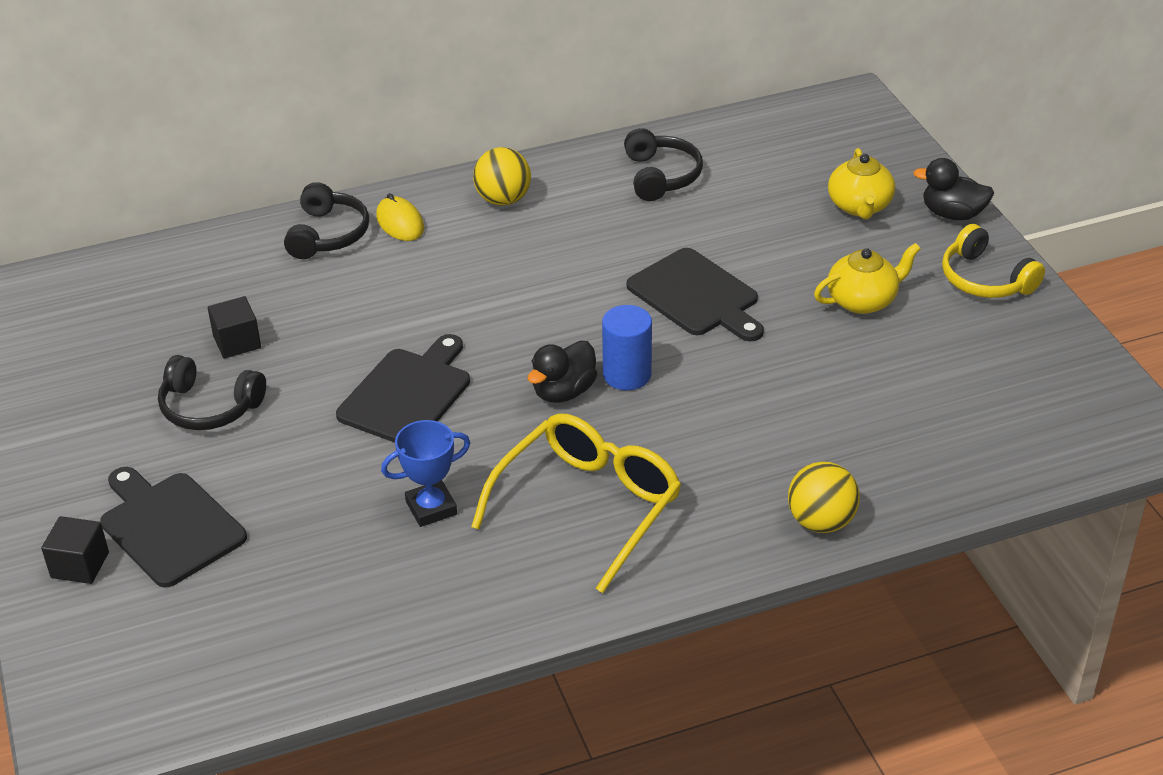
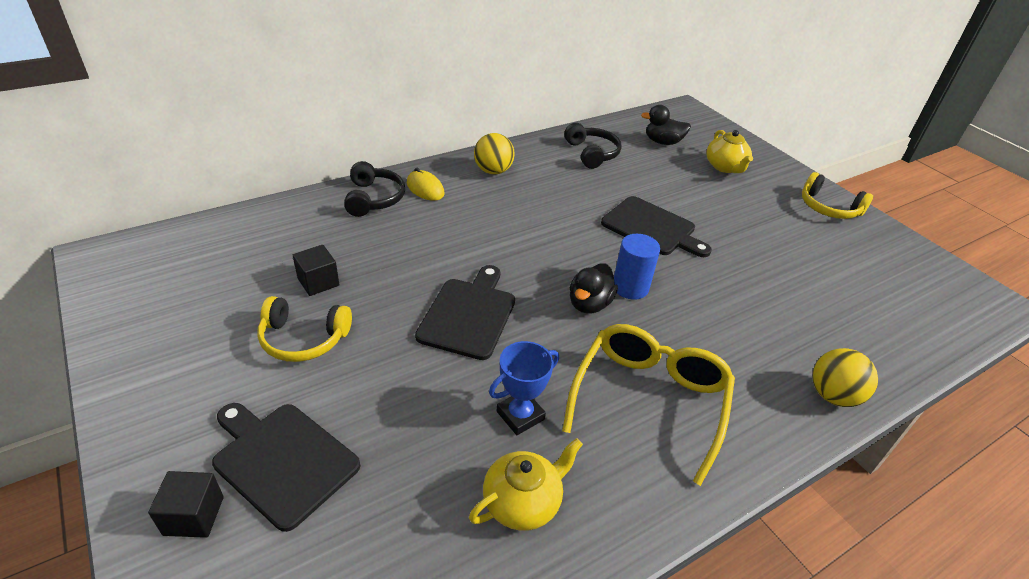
camera: 15 degrees left, 0 degrees up
black headphones [158,355,266,430] -> yellow headphones [258,296,352,362]
yellow teapot [814,243,921,314] -> yellow teapot moved to [469,438,583,531]
black duck [913,158,994,220] -> black duck moved to [641,105,691,145]

